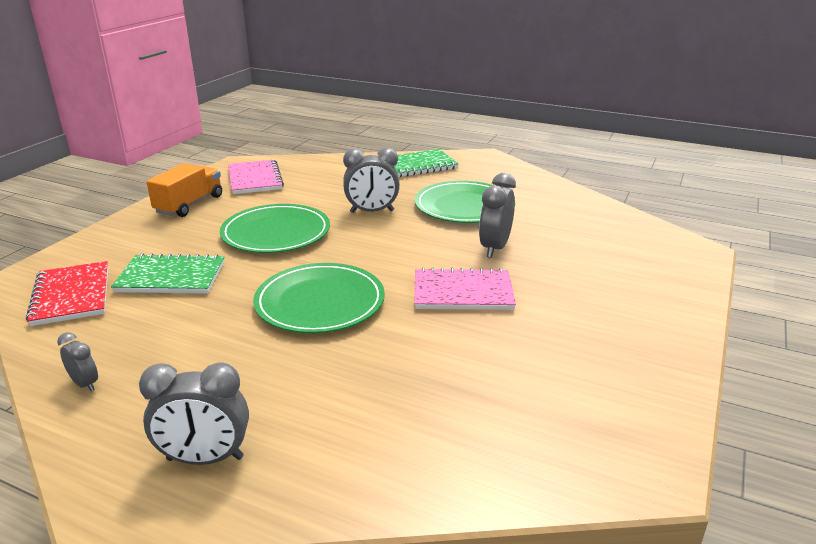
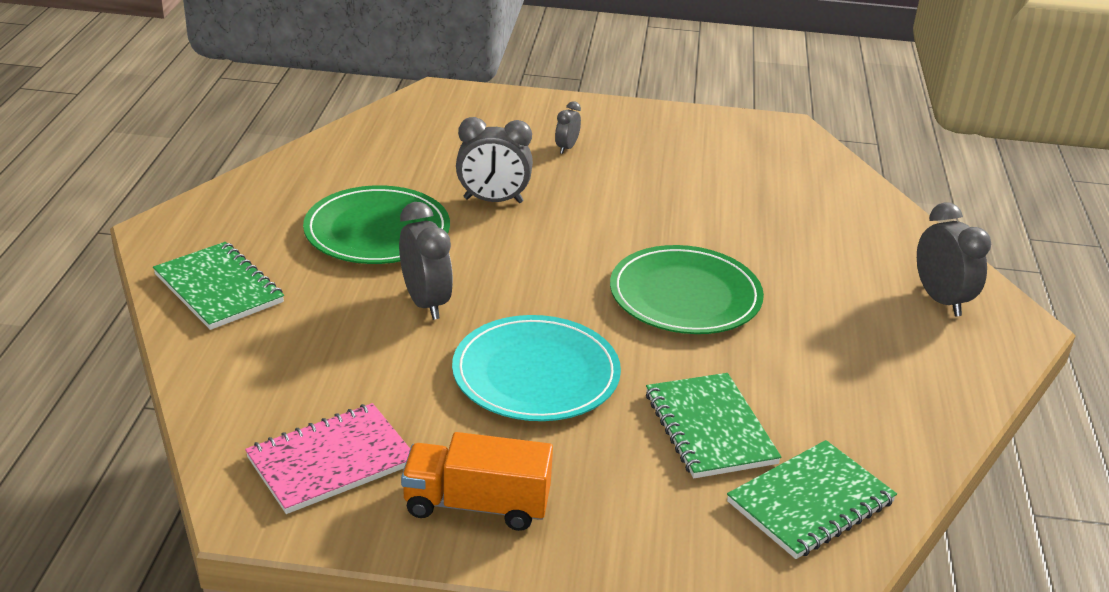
camera: 110 degrees left, 5 degrees up
red notebook [26,261,108,326] -> green notebook [727,440,897,559]
grey clock [57,332,98,392] -> grey clock moved to [555,101,581,154]
green plate [220,204,330,253] -> turquoise plate [452,315,621,421]
pink notebook [415,267,516,310] -> none

